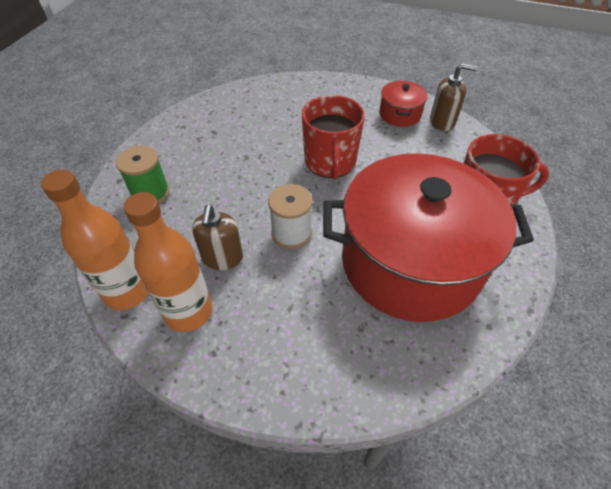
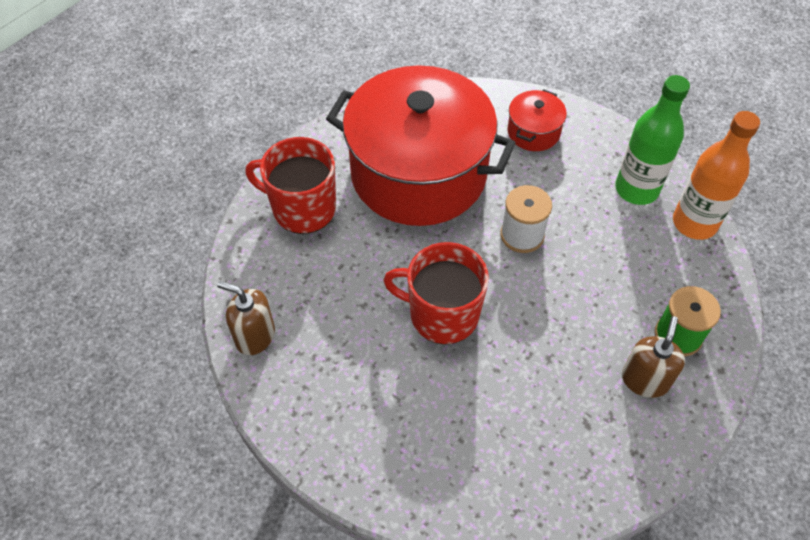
camera: 160 degrees left, 5 degrees up
orange bottle [124,192,212,332] -> green bottle [615,75,690,205]
brown soap dispenser [192,204,243,270] -> brown soap dispenser moved to [622,316,685,398]
red mug [302,95,365,179] -> red mug turned 90 degrees counterclockwise [383,242,489,344]
red pot [379,81,428,127] -> red pot moved to [507,89,567,151]

